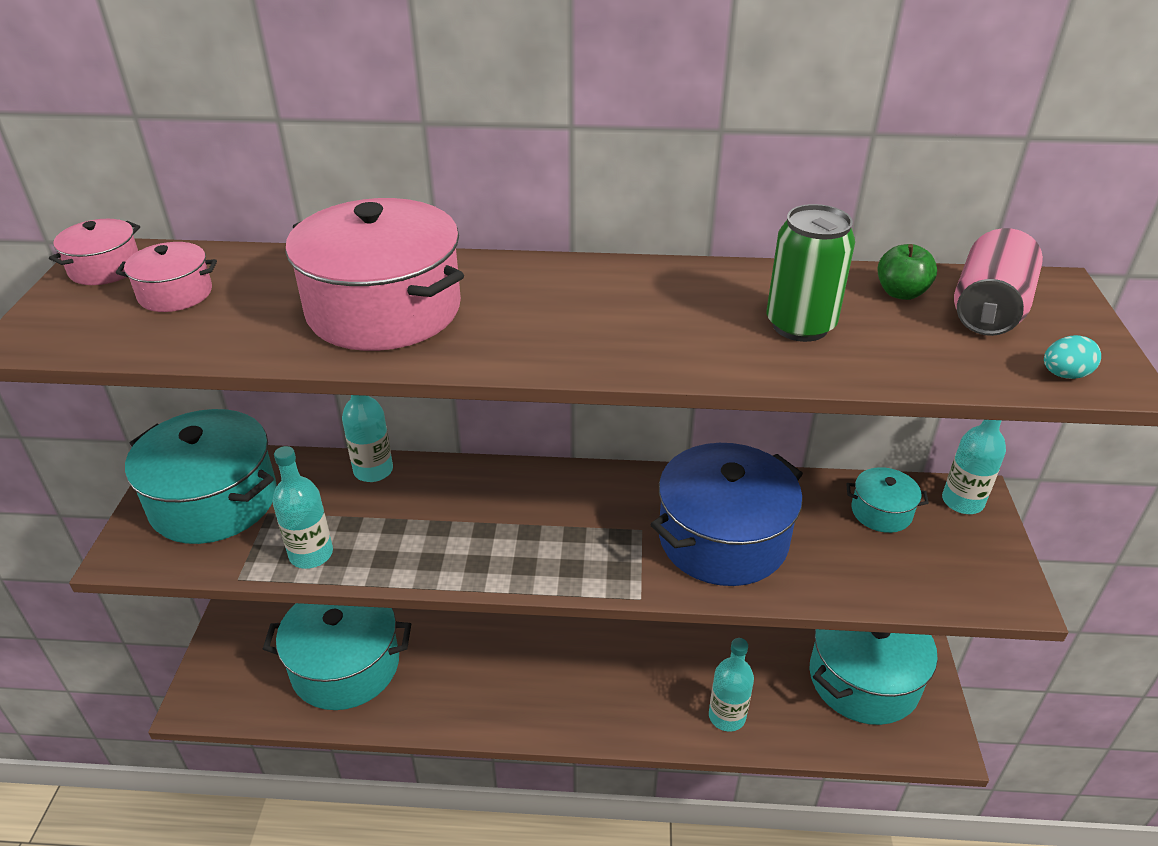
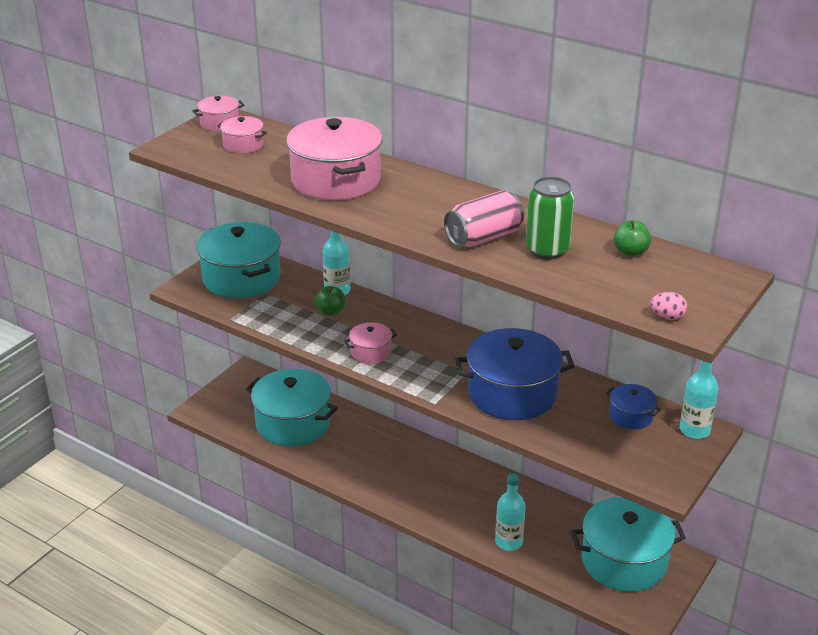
camera: 30 degrees right, 5 degrees down
turquoise bottle [273,446,333,569] -> none
turquoise pot [846,467,929,533] -> blue pot [606,384,661,429]
pink can [954,228,1043,336] -> pink can moved to [444,190,524,247]
turquoise egg [1044,335,1101,379] -> pink egg [650,292,687,320]
none -> green apple [315,286,345,316]
none -> pink pot [344,322,397,364]

